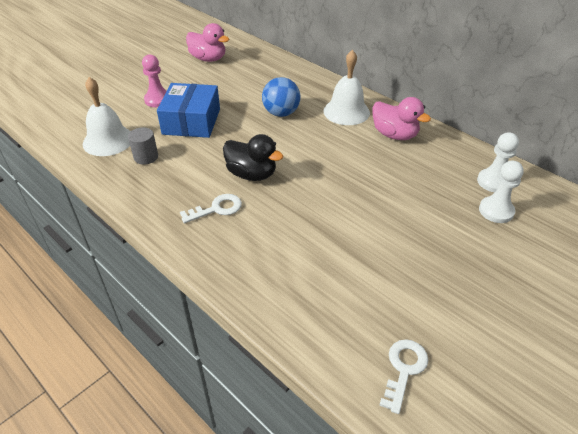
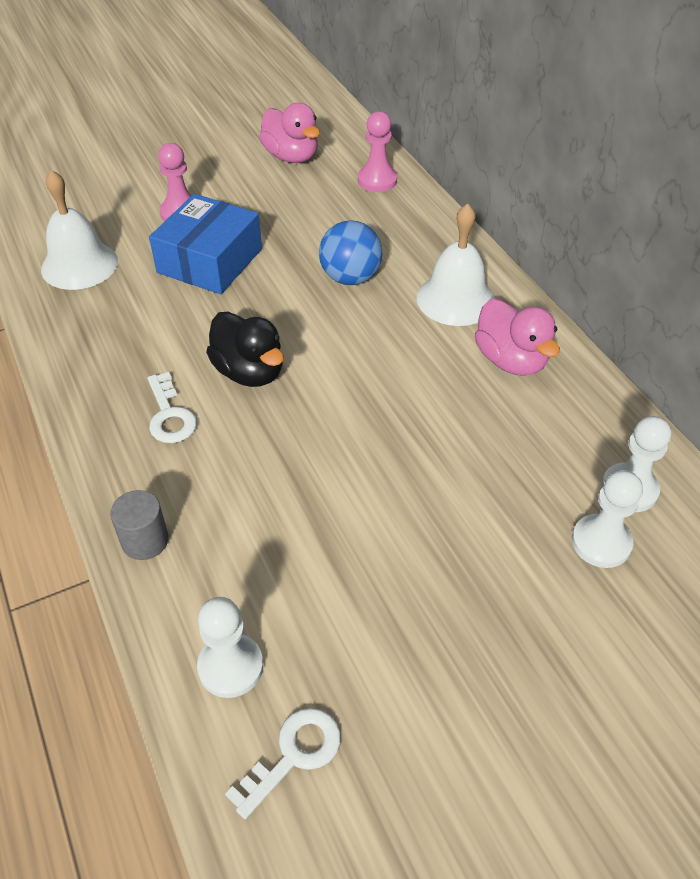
camera: 20 degrees right, 5 degrees up
grey cylinder [128,127,158,165] -> grey cylinder moved to [110,490,169,560]
white key [180,194,242,223] -> white key turned 75 degrees clockwise [147,372,197,443]
none -> white pawn [197,597,263,698]
none -> pink pawn [358,111,397,192]

